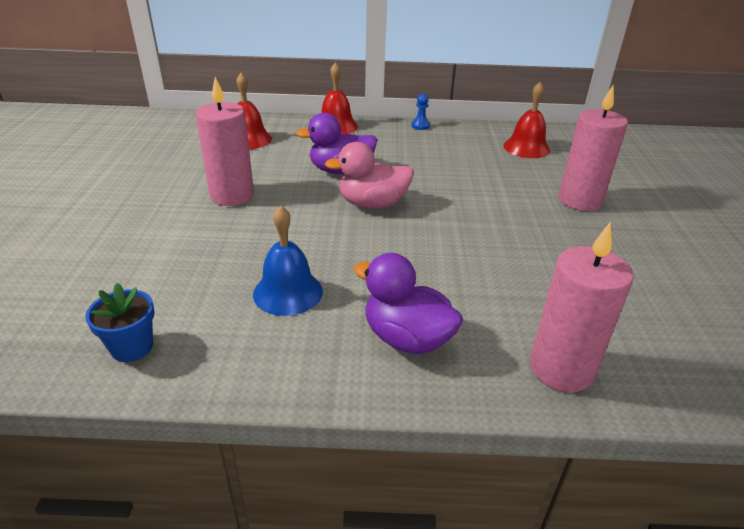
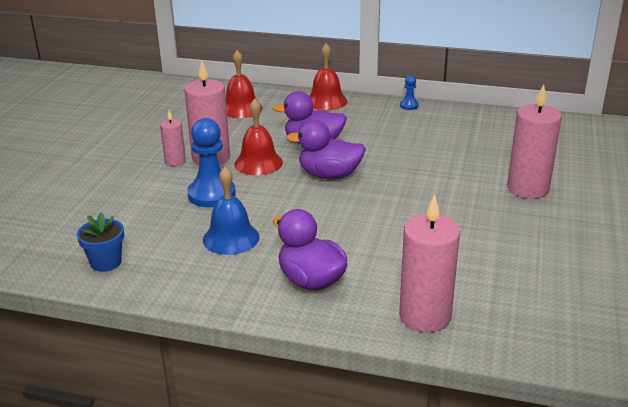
camera: 15 degrees right, 5 degrees down
pink duck [325,142,414,209] -> purple duck [286,120,366,179]
red bell [503,82,550,158] -> red bell moved to [234,99,283,175]
none -> pink candle [160,110,186,166]
none -> blue pawn [187,118,236,207]

